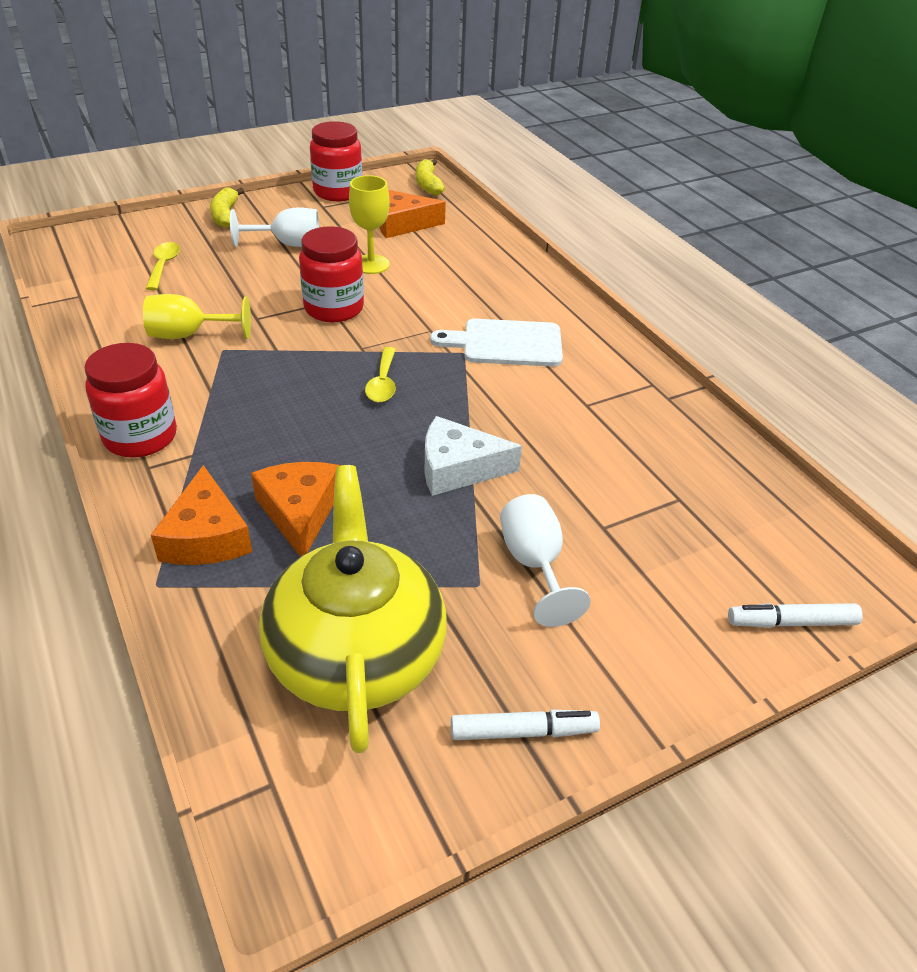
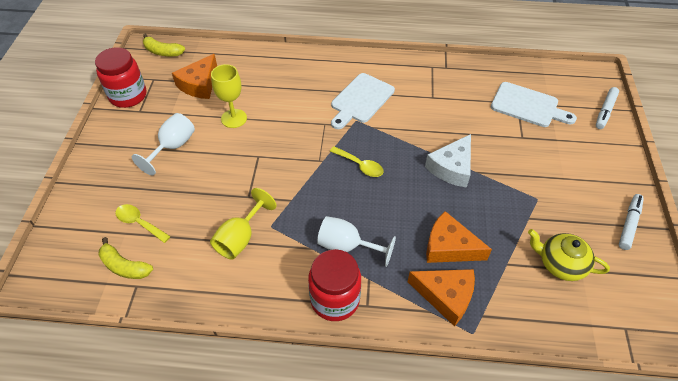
camera: 55 degrees left, 10 degrees up
yellow banana [210,188,244,228] -> yellow banana moved to [98,237,153,279]
yellow teapot [259,465,447,753] -> yellow teapot [528,229,610,281], size x0.54
red jar [299,226,364,323] -> none
white goblet [500,494,591,627] -> white goblet moved to [317,216,396,267]
none -> white cutting board [491,82,577,127]

